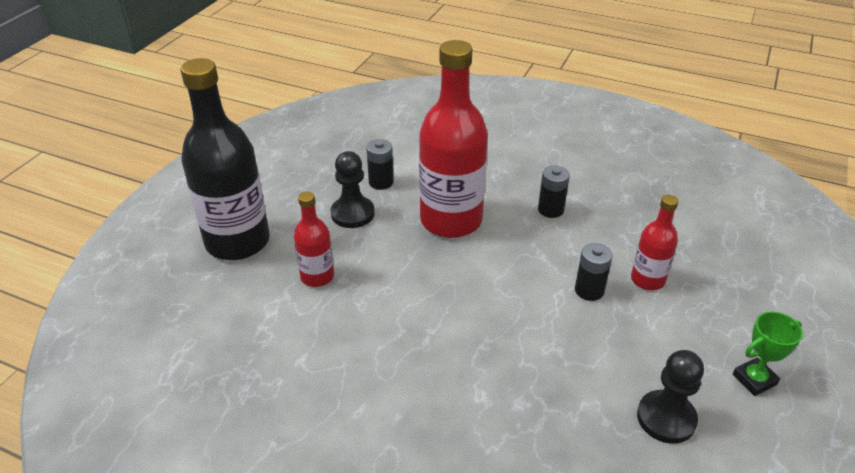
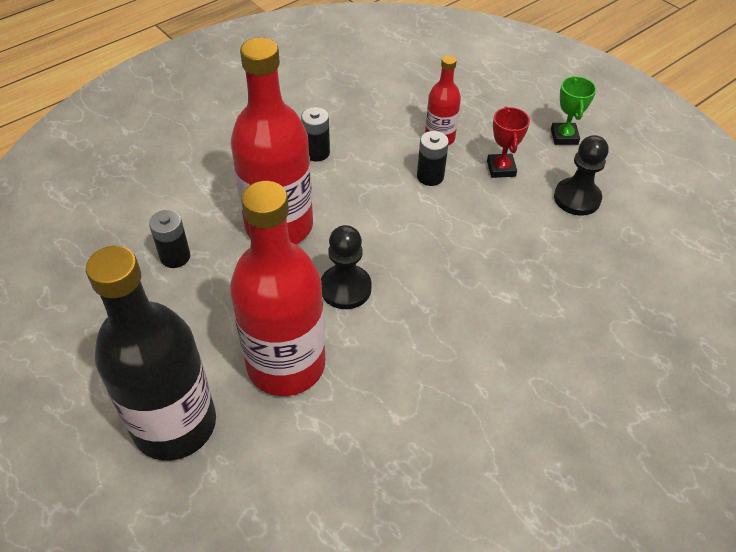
camera: 65 degrees left, 10 degrees up
red bottle [294,191,334,287] -> red bottle [230,181,325,396], size x2.00
black pawn [331,151,375,228] -> black pawn moved to [321,225,372,309]
none -> red trophy [487,106,530,178]

